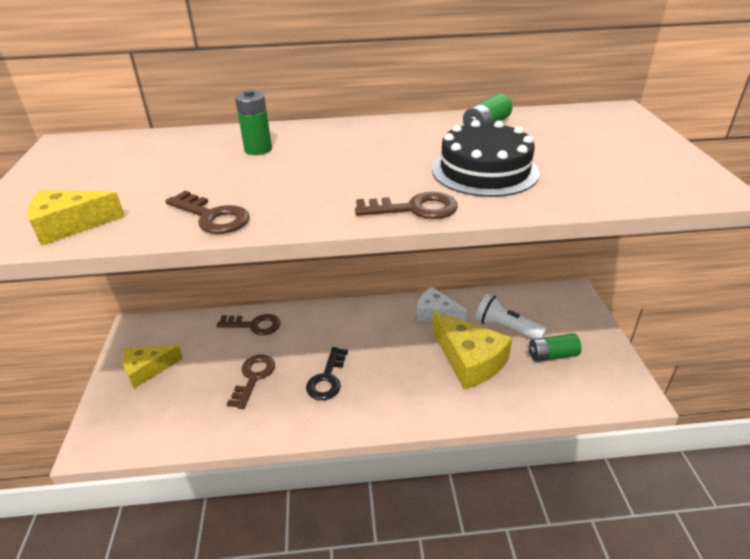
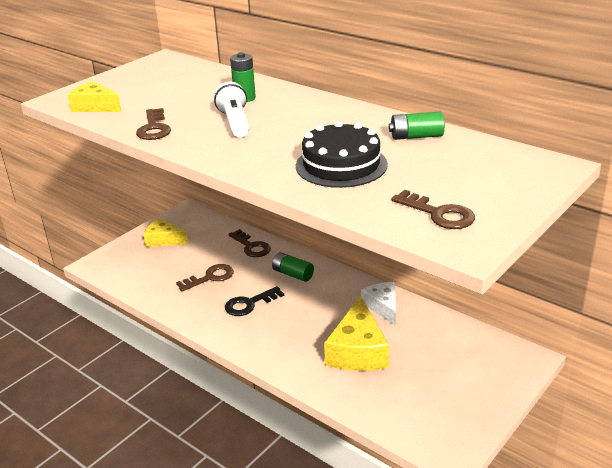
camera: 45 degrees right, 5 degrees down
brown key [355,192,458,219] -> brown key moved to [392,190,475,229]
white flashlight [475,294,547,339] -> white flashlight moved to [214,82,249,137]
green battery [529,333,582,362] -> green battery moved to [272,252,314,282]

